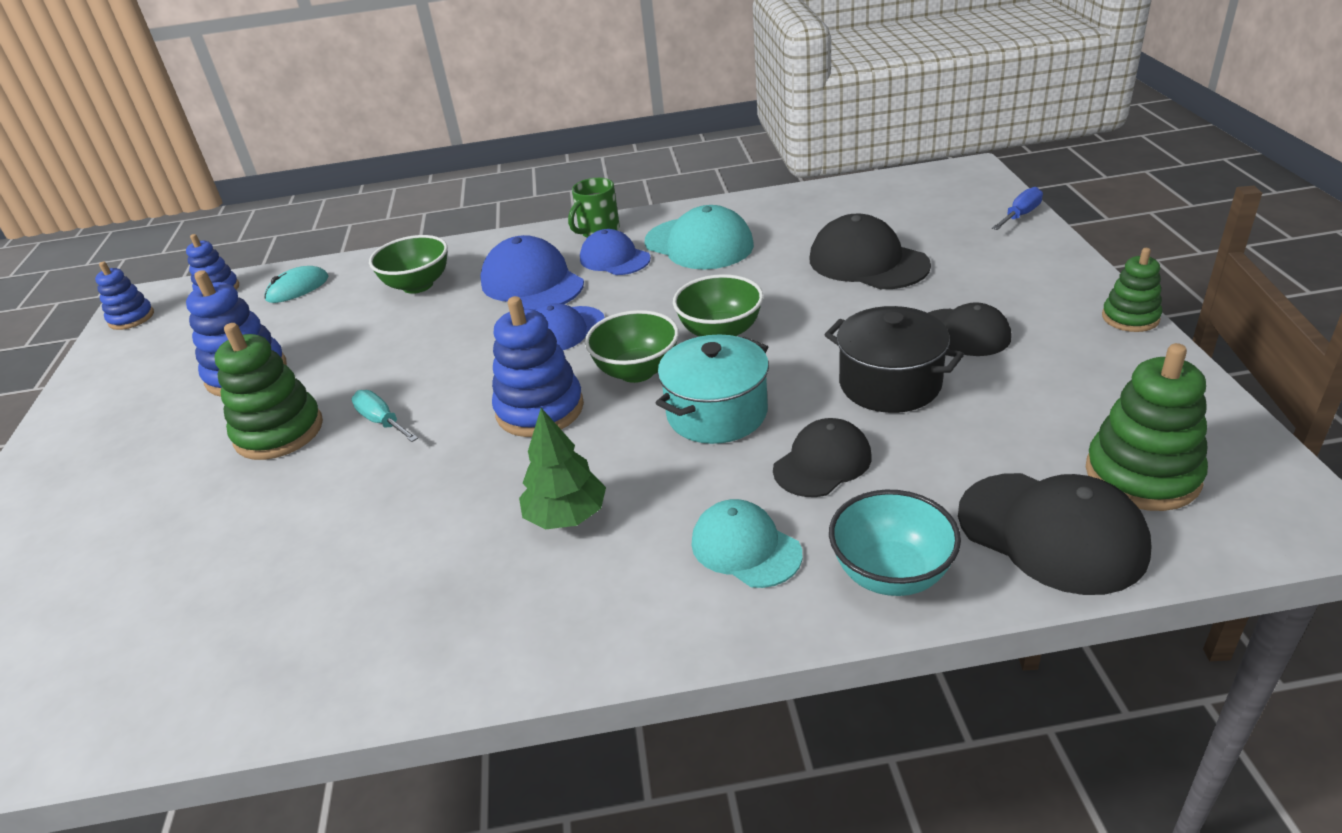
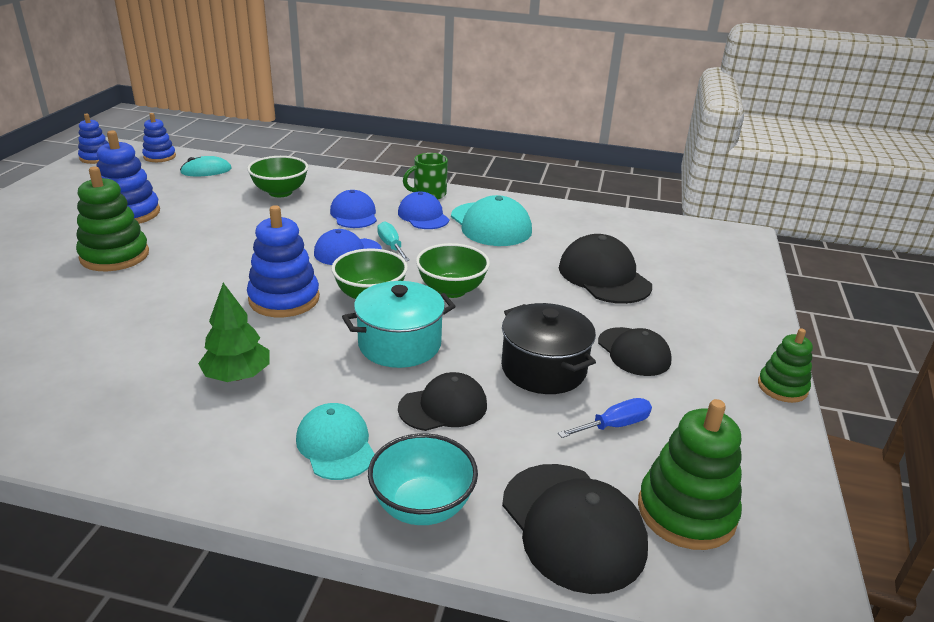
camera: 15 degrees right, 5 degrees down
turquoise screwdriver [352,390,418,442] -> turquoise screwdriver moved to [377,221,410,261]
blue cap [480,235,584,310] -> blue cap [330,190,377,228], size x0.66
blue screwdriver [992,187,1043,230] -> blue screwdriver moved to [558,398,652,438]

